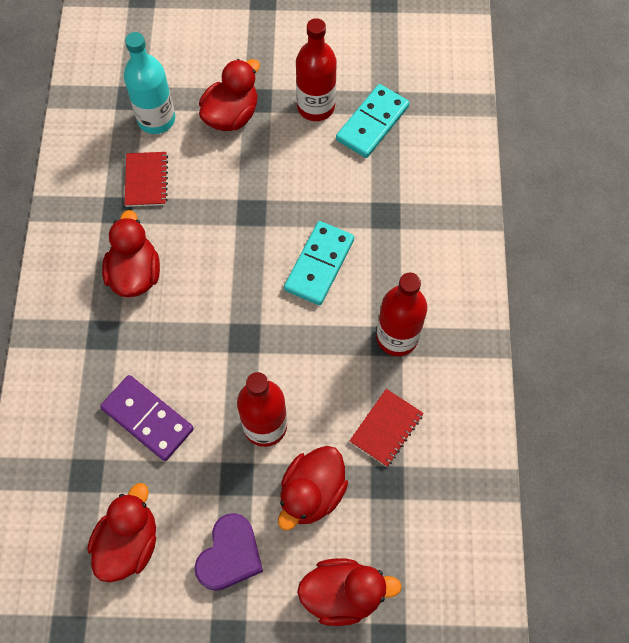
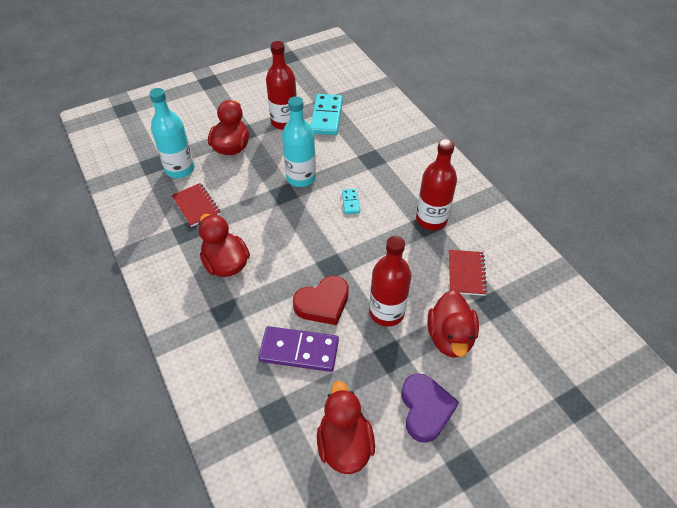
camera: 30 degrees left, 15 degrees down
turquoise domino [284,221,354,305] -> turquoise domino [342,189,360,214], size x0.49
red duck [297,558,402,626] -> none
none -> turquoise bottle [282,96,316,187]
none -> red heart [293,276,349,325]

